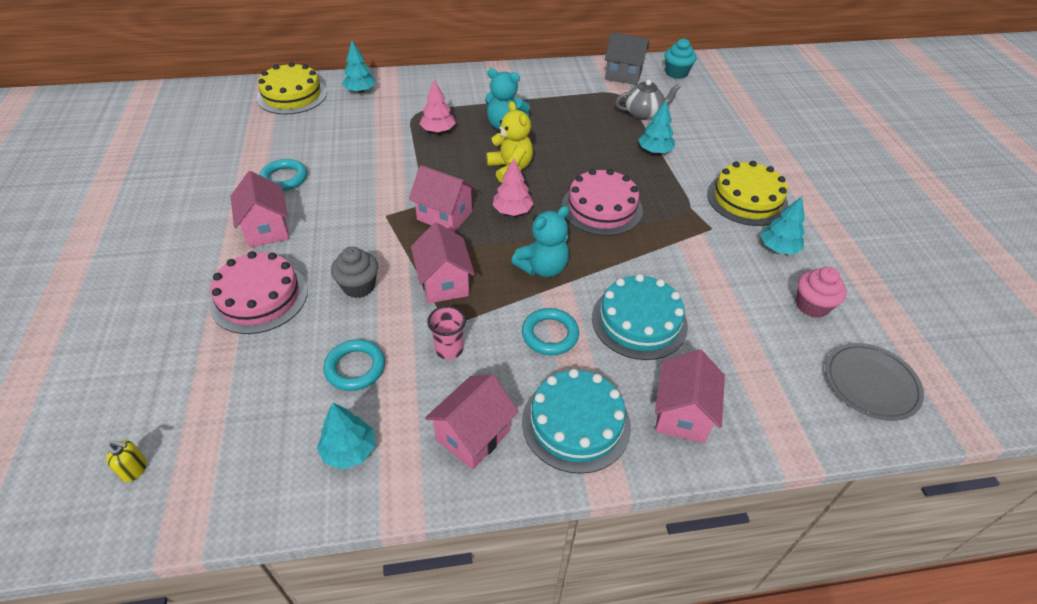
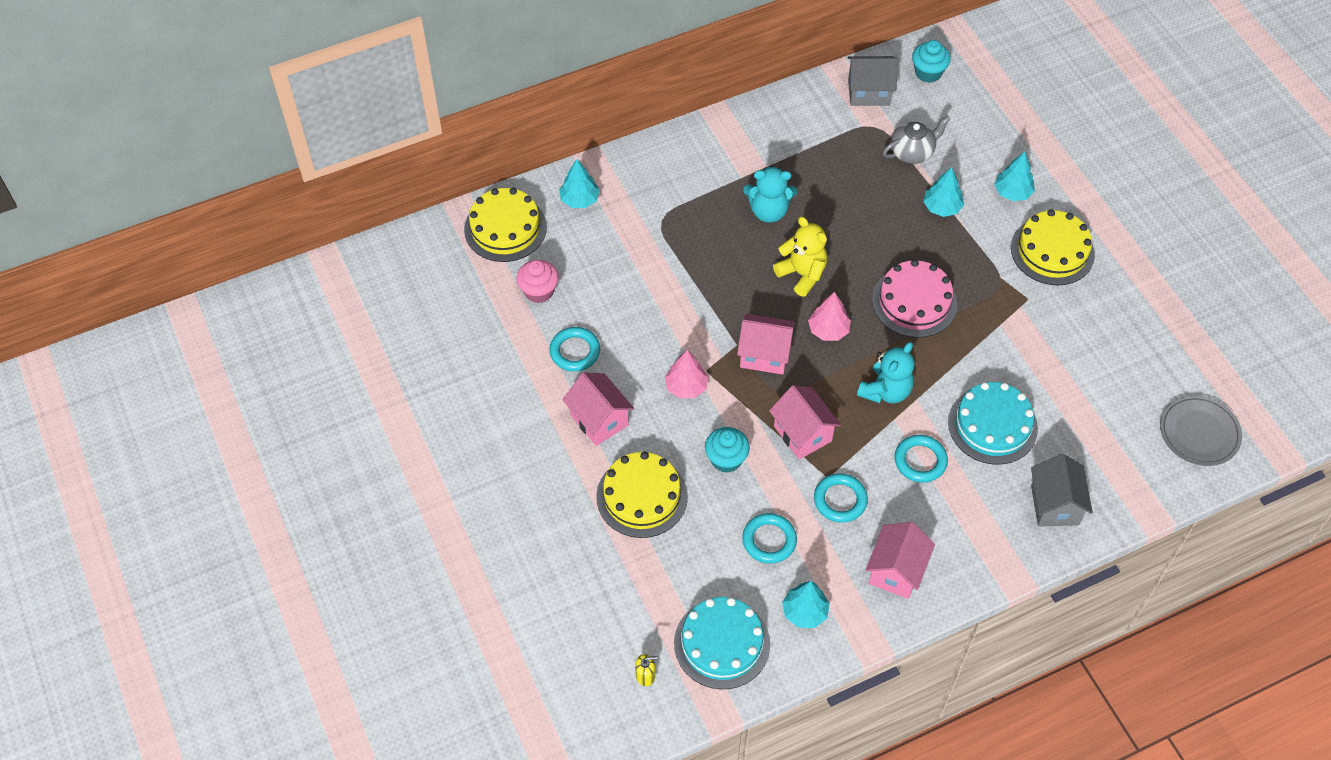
camera: 15 degrees left, 10 degrees up
pink cake [209,251,308,334] -> yellow cake [596,452,688,538]
grey cupcake [331,247,378,298] -> turquoise cupcake [705,427,750,473]
pink tree [420,79,456,133] -> pink tree moved to [665,350,708,398]
pink cup [427,306,466,360] -> turquoise ring [814,473,868,523]
turquoise cake [522,369,631,474] -> turquoise cake moved to [674,597,770,689]
pink house [655,349,725,443] -> grey house [1031,454,1093,527]
turquoise tree [760,196,805,254] -> turquoise tree moved to [994,152,1035,201]
pink cupcake [796,267,847,318] -> pink cupcake moved to [517,260,559,303]

